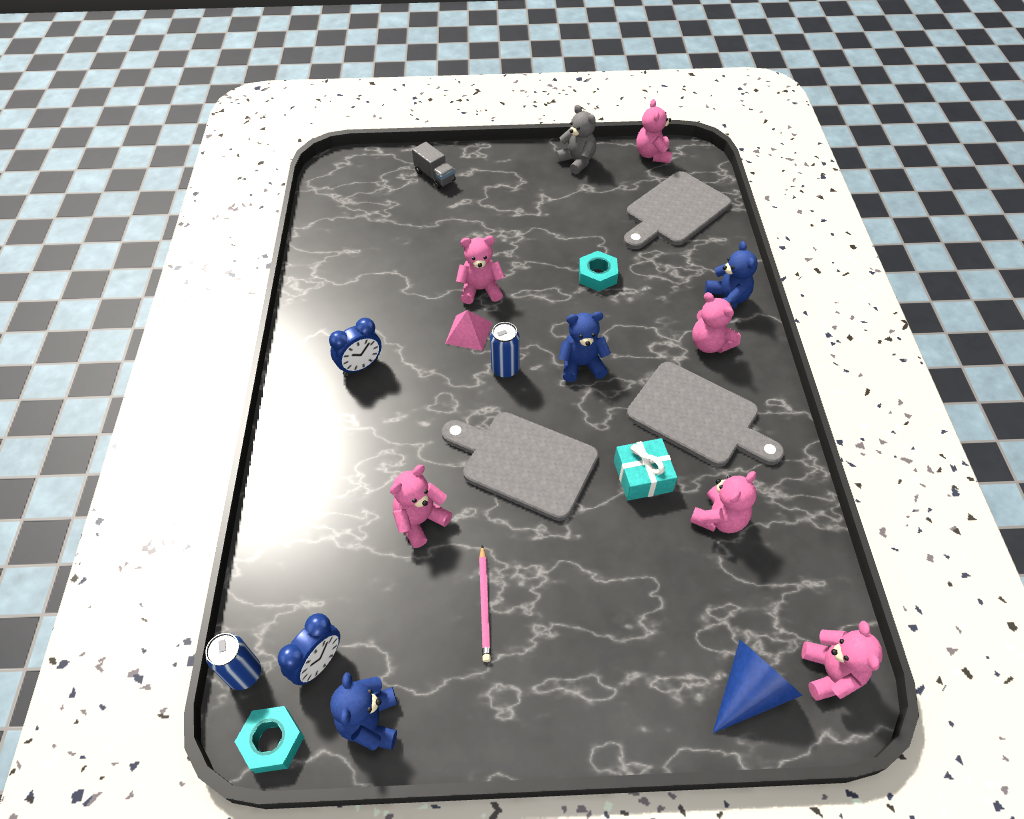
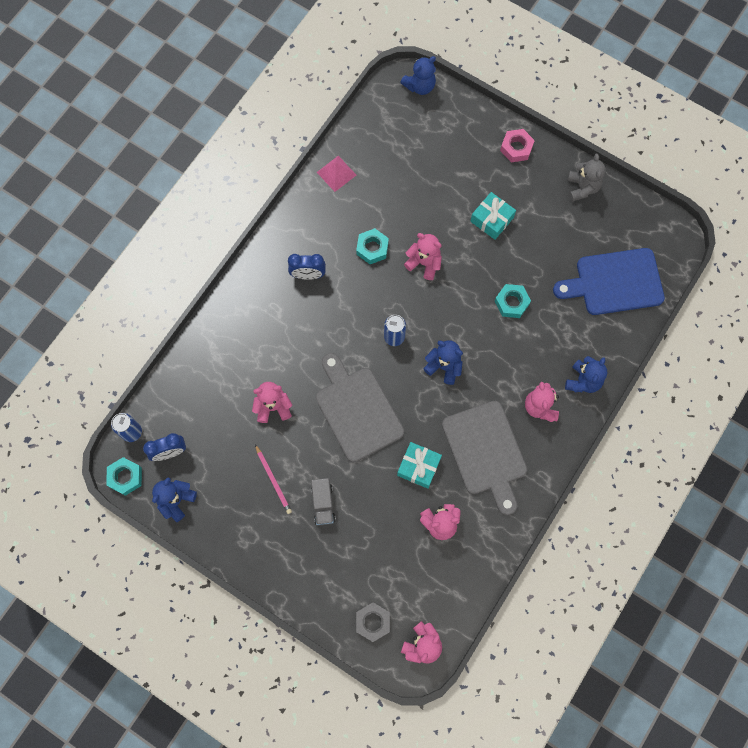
camera: 35 degrees right, 20 degrees up
grey truck [412,142,456,189] -> grey truck moved to [311,478,336,525]
pink pyramid [445,310,492,351] -> pink pyramid moved to [317,156,356,192]
pink pencil [479,545,491,662] -> pink pencil turned 60 degrees counterclockwise [255,444,292,514]
grey cutting board [623,171,731,249] -> blue cutting board [553,248,665,315]
pink teddy bear [636,99,672,163] -> none
blue cone [713,640,803,733] -> grey nut [356,603,390,642]
none -> turquoise nut [356,228,389,264]
none -> blue teddy bear [400,56,436,95]
none -> turquoise gift [470,192,516,240]
none -> pink nut [500,129,535,162]

